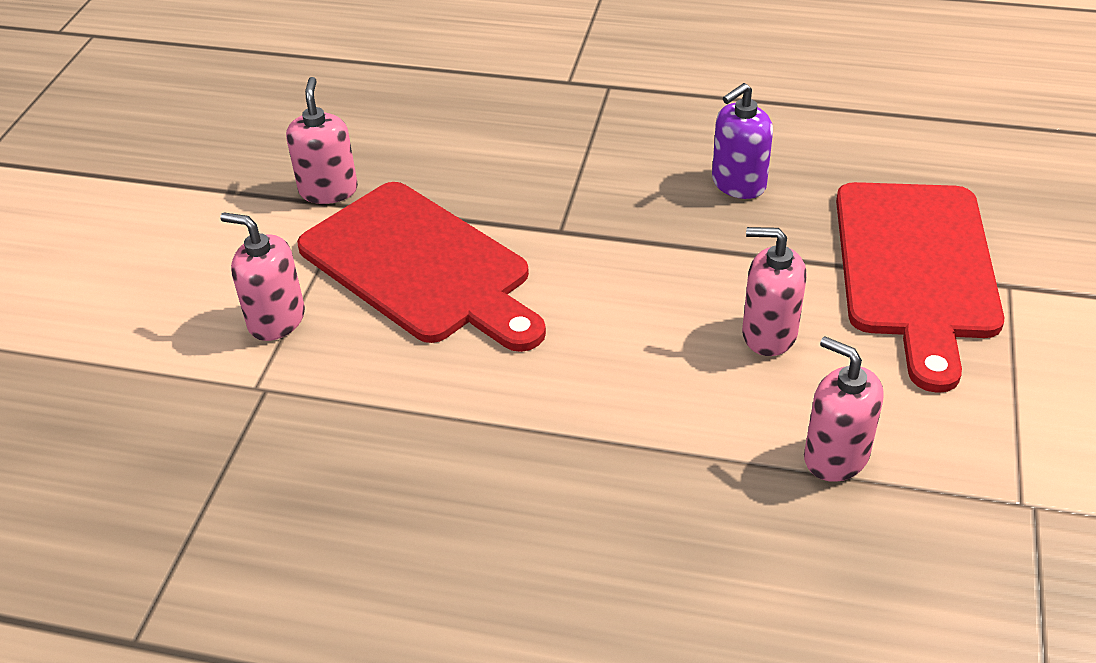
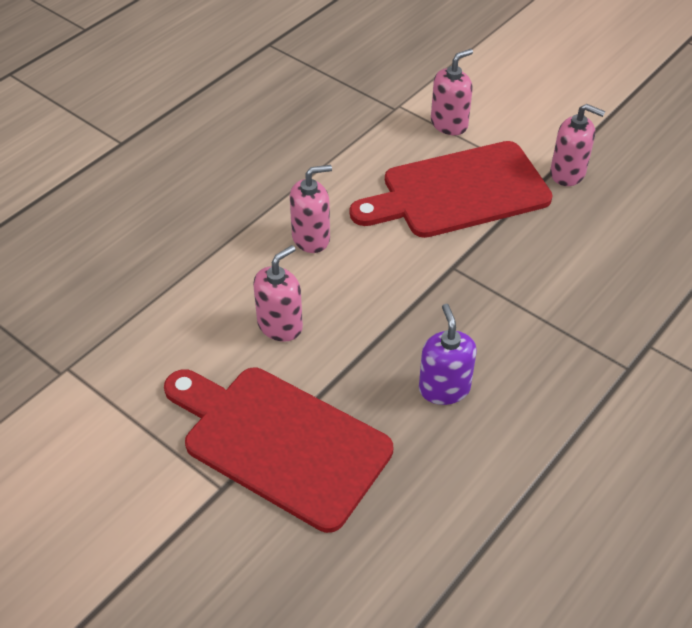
camera: 115 degrees right, 5 degrees up
pink soap dispenser [804,336,884,482] -> pink soap dispenser moved to [290,165,332,253]

